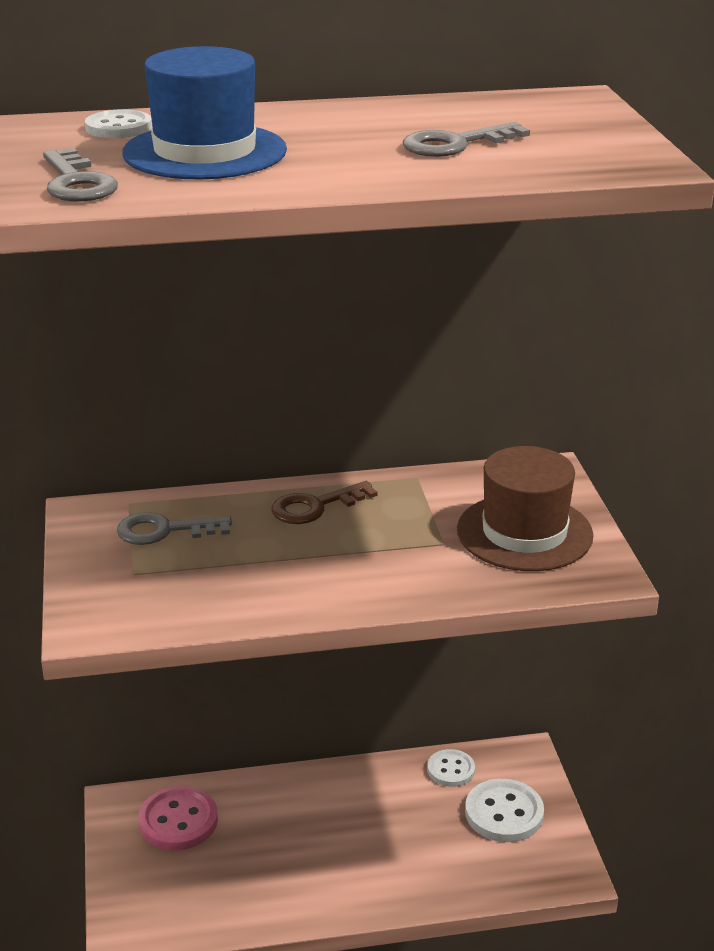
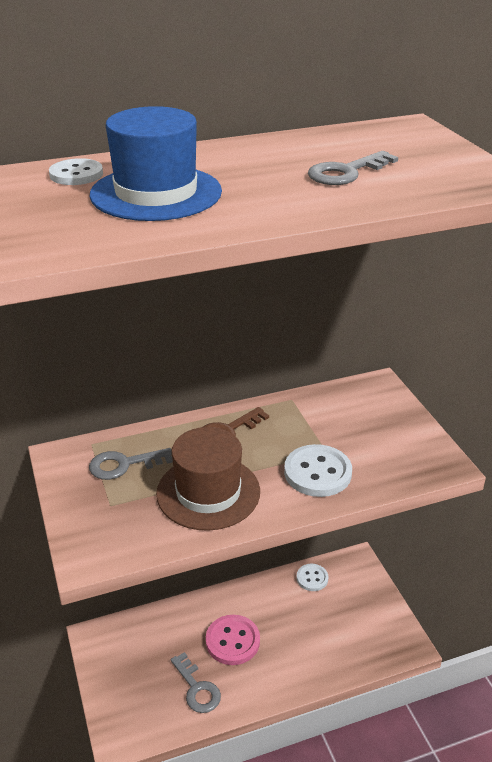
camera: 10 degrees left, 5 degrees up
grey key [43,148,118,202] -> grey key moved to [171,652,221,713]
pink button [138,786,218,850] -> pink button moved to [206,615,260,665]
brown hat [457,446,594,571] -> brown hat moved to [156,427,260,531]
white button [465,779,544,842] -> white button moved to [284,444,352,497]

